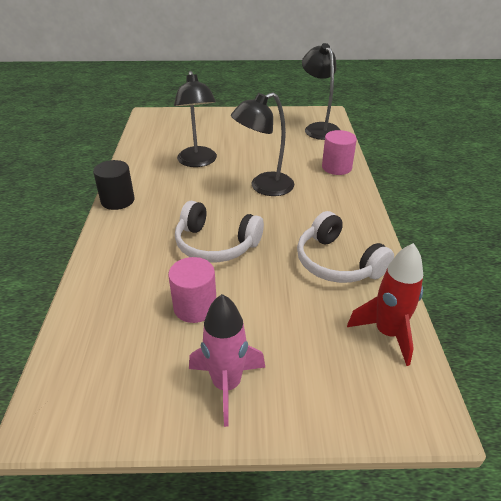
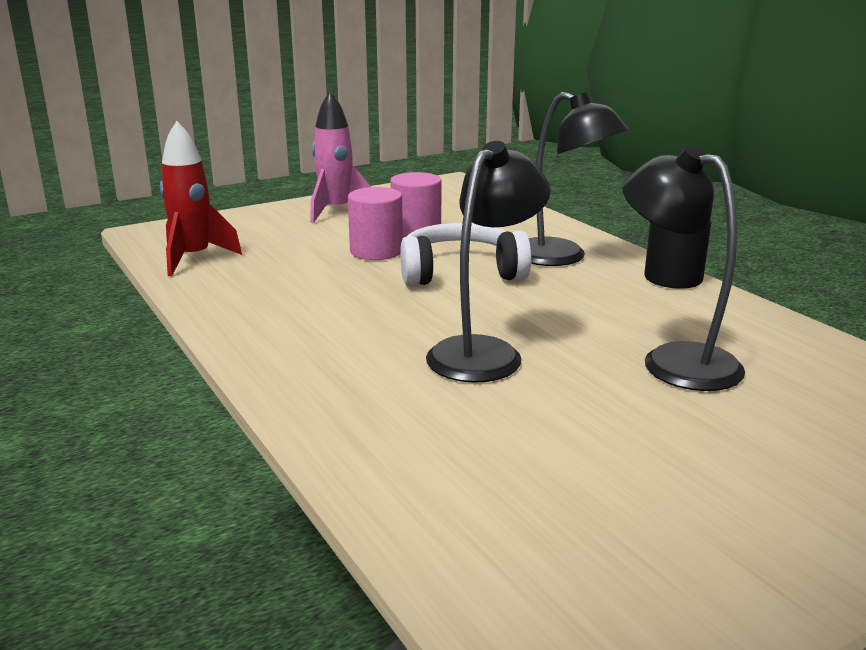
camera: 150 degrees right, 15 degrees down
white headphones [297,211,394,283] -> none
black lamp [302,43,340,140] -> black lamp moved to [529,92,629,266]
pink cylinder [322,130,357,175] -> pink cylinder moved to [348,187,403,260]

